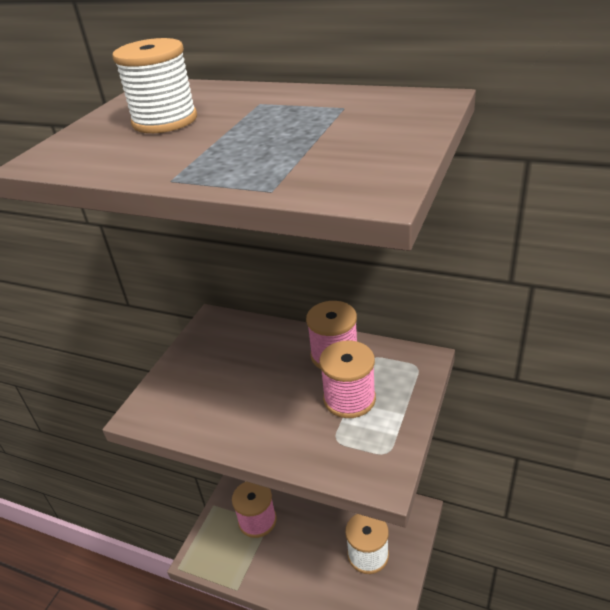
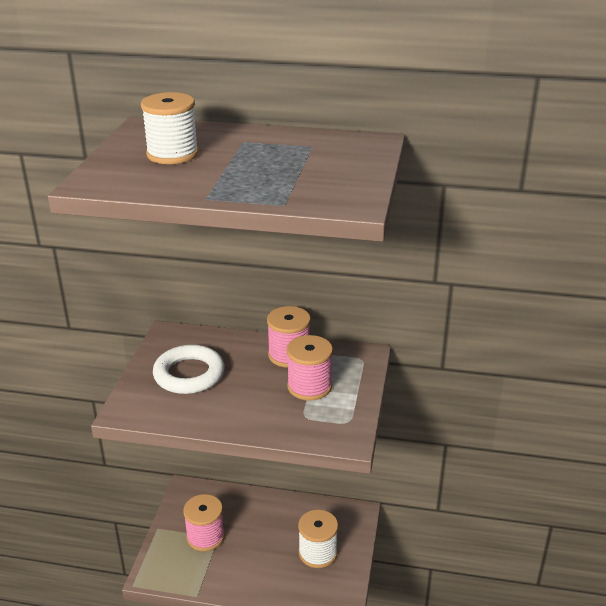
camera: 15 degrees left, 5 degrees down
none -> white ring [153,344,225,394]

